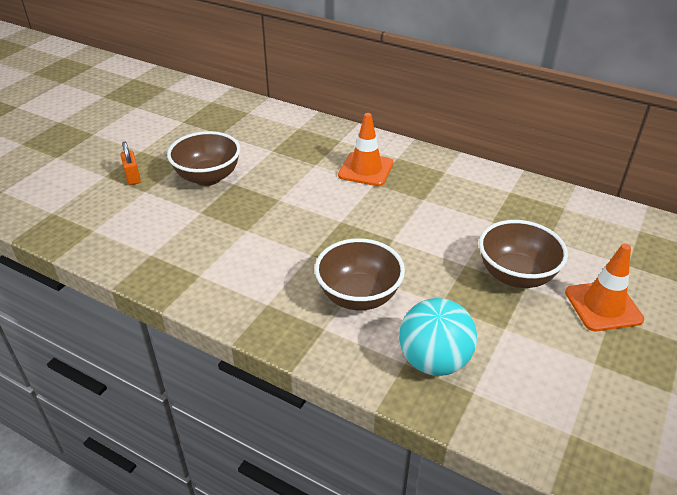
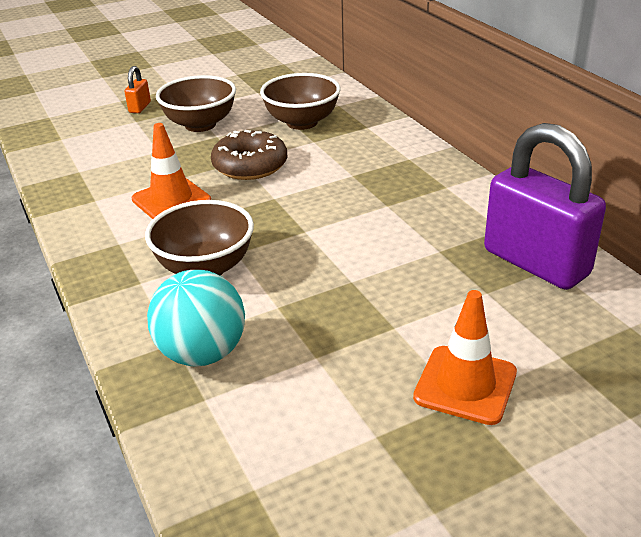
camera: 35 degrees right, 5 degrees down
orange traffic cone [338,113,394,186] -> orange traffic cone moved to [132,123,211,219]
brown bowl [479,220,568,288] -> brown bowl moved to [260,73,341,130]
none -> brown donut [211,130,287,180]
none -> purple padlock [484,123,606,290]

